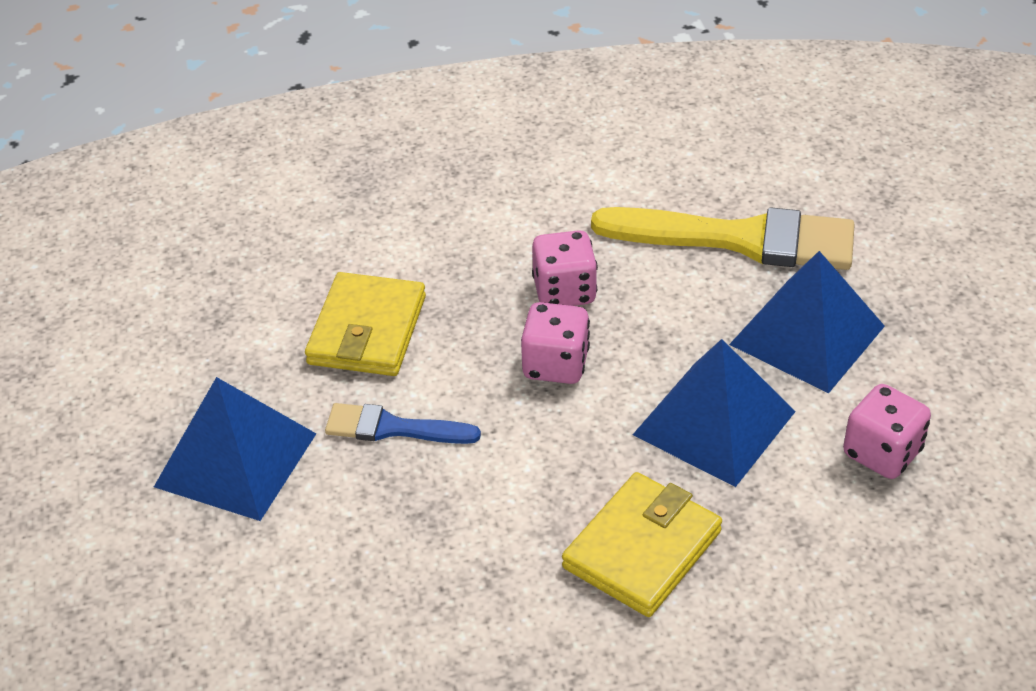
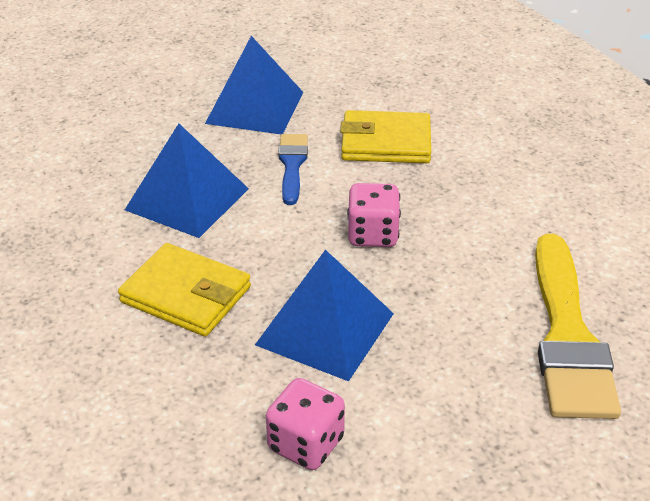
camera: 80 degrees right, 5 degrees down
pink dice [532,230,598,306] -> none
blue pyramid [729,251,885,393] -> blue pyramid moved to [125,124,249,238]

